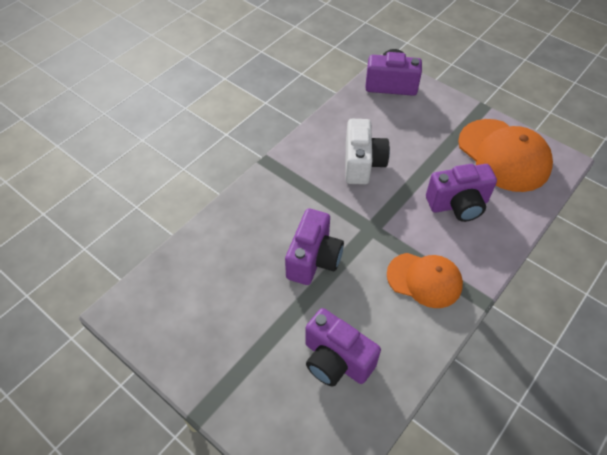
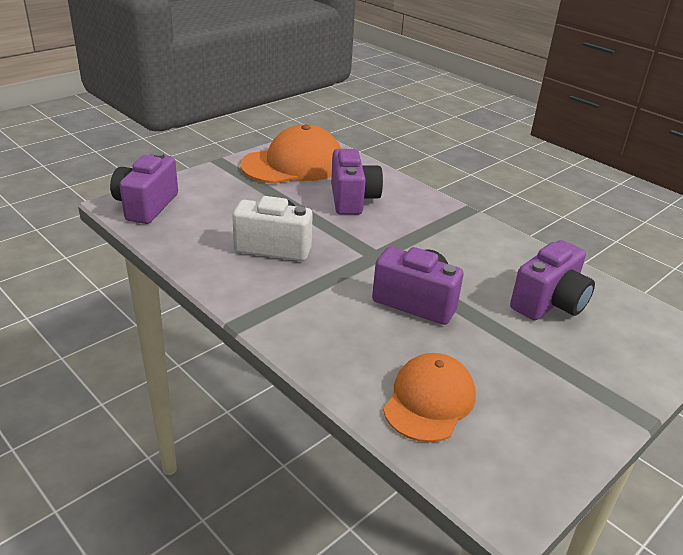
camera: 85 degrees left, 20 degrees down
orange cap [387,253,463,308] -> orange cap moved to [383,353,476,442]

